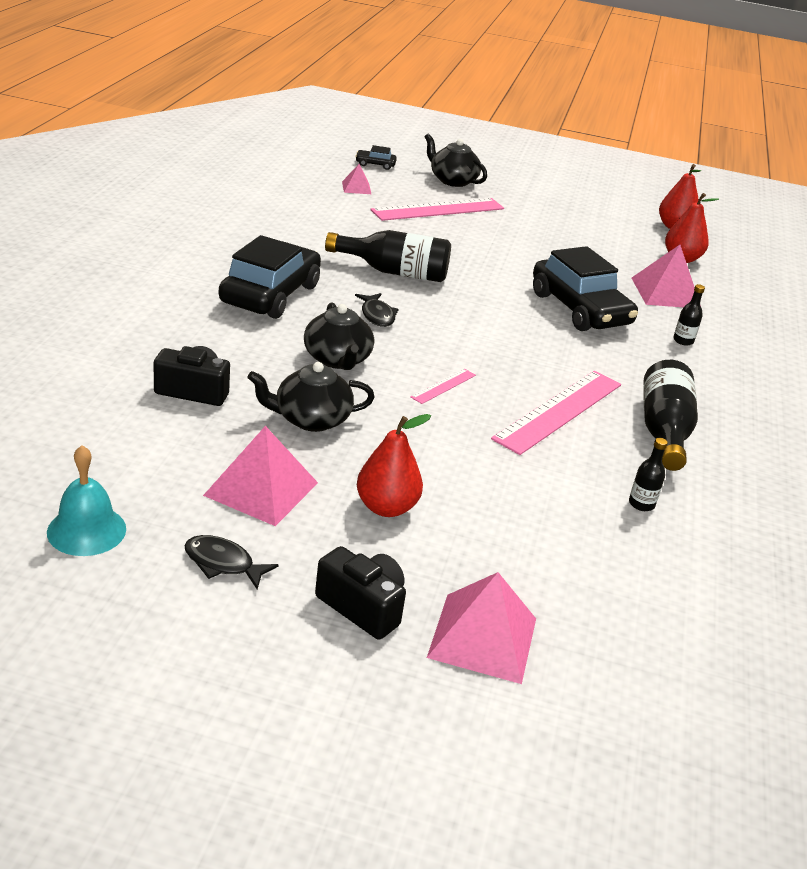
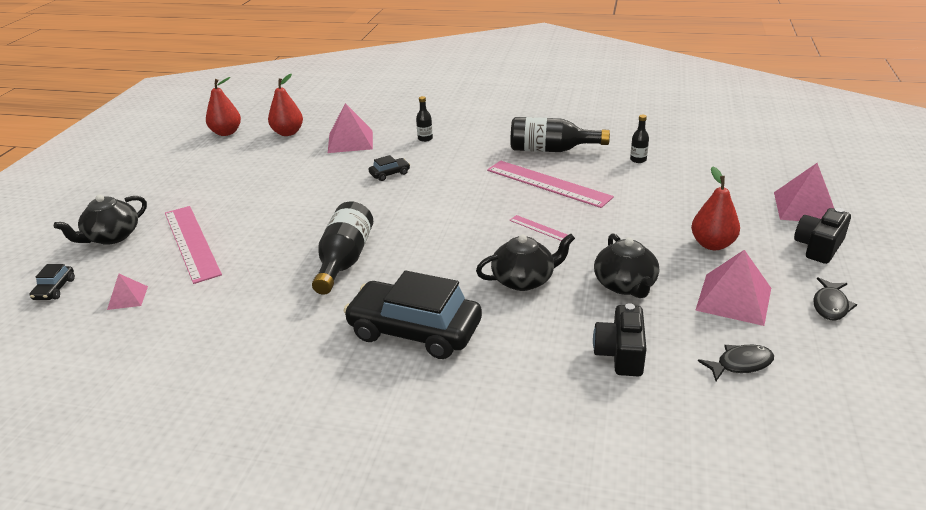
camera: 85 degrees left, 0 degrees up
turquoise bell [47,445,126,556] -> none
black fish [355,293,399,327] -> black fish moved to [698,345,774,381]
black car [533,246,638,331] -> black car [369,155,410,181], size x0.42

